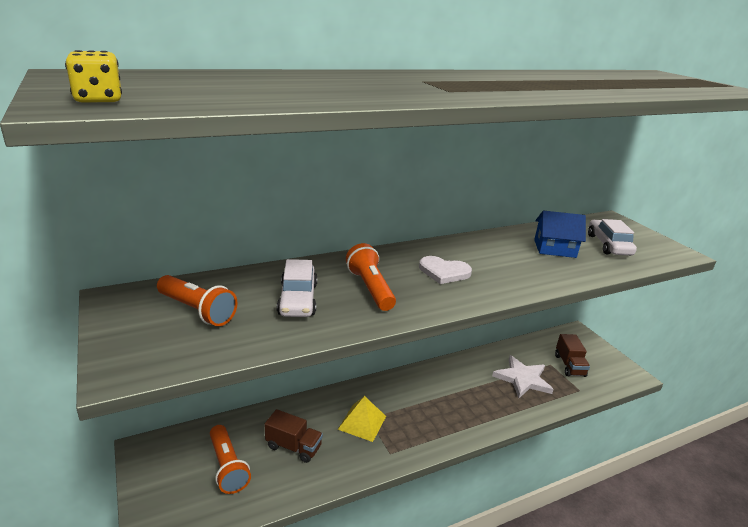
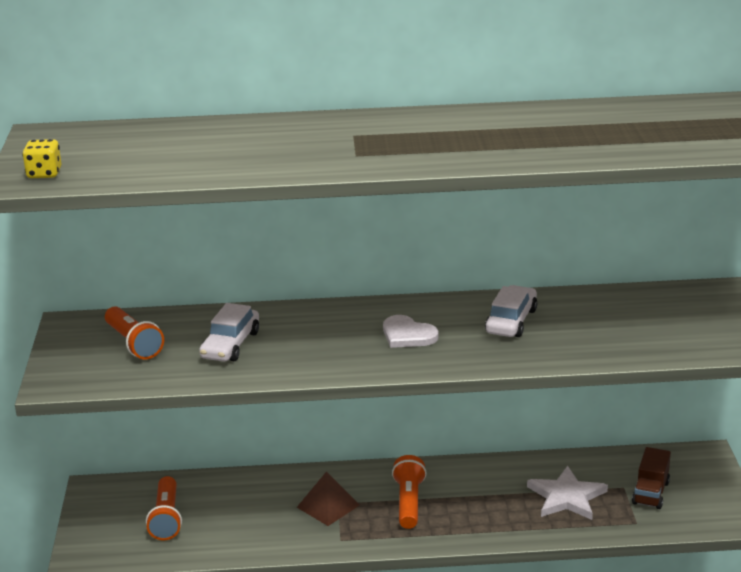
camera: 25 degrees right, 0 degrees up
brown truck [265,409,323,463] -> none
yellow pyramid [338,396,386,442] -> brown pyramid [297,471,359,526]
orange flashlight [346,243,396,311] -> orange flashlight moved to [392,455,427,529]
blue house [534,211,586,258] -> none
white car [588,219,637,256] -> white car moved to [485,285,537,337]

